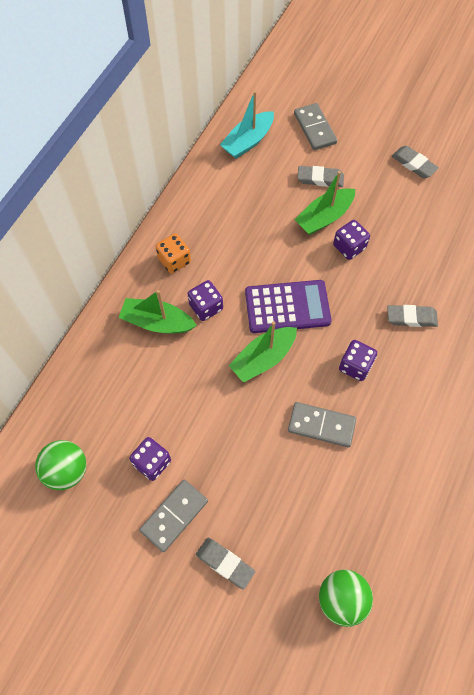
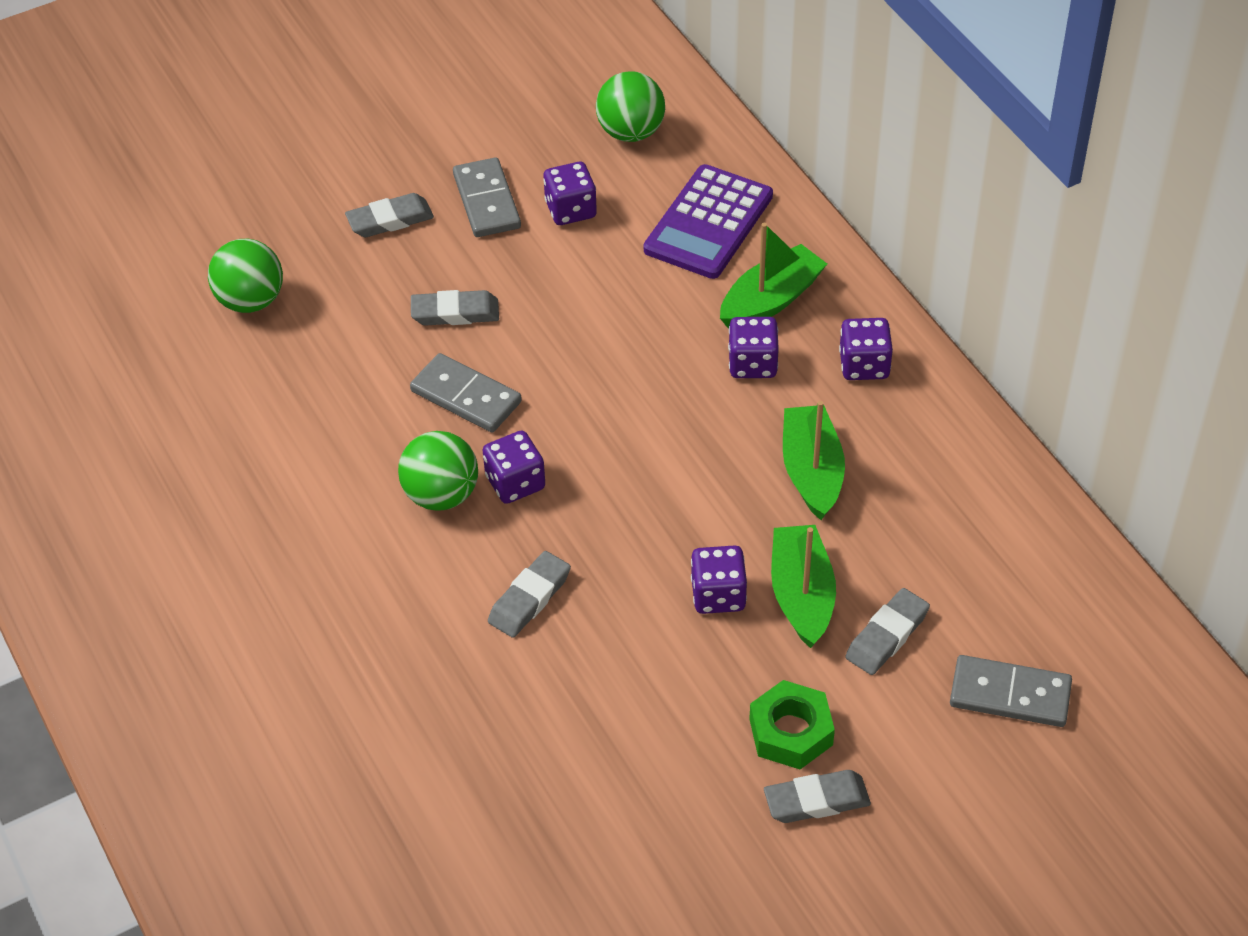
camera: 125 degrees right, 15 degrees down
orange dice [156,233,191,274] -> purple dice [839,318,893,380]
turquoise boat [220,91,274,159] -> none
green boat [228,321,297,383] -> green boat moved to [783,401,845,520]
purple calculator [245,280,331,333] -> purple calculator moved to [644,164,773,279]
grey domino [288,402,356,447] -> grey domino turned 75 degrees clockwise [410,353,522,432]
none -> green ball [398,431,478,511]
none -> grey eraser [411,290,499,326]
none -> green nut [749,680,835,769]

